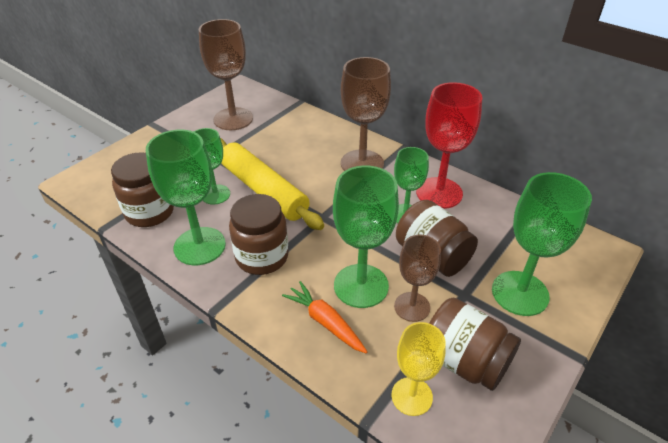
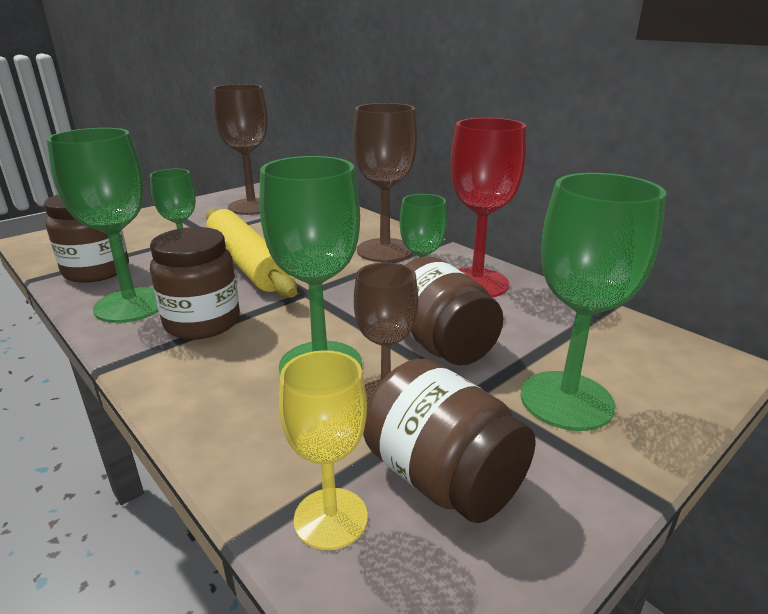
camera: 10 degrees right, 15 degrees down
orange carrot [282,281,367,353] -> none

